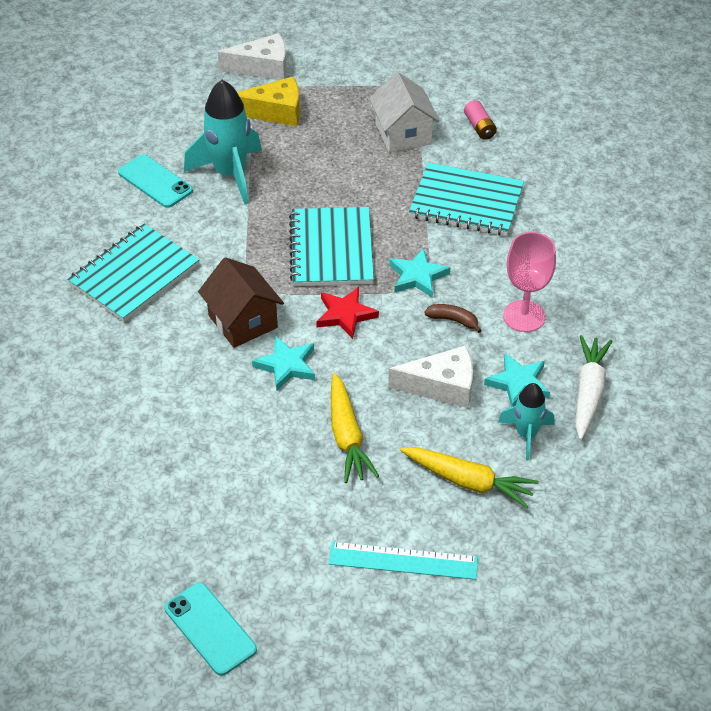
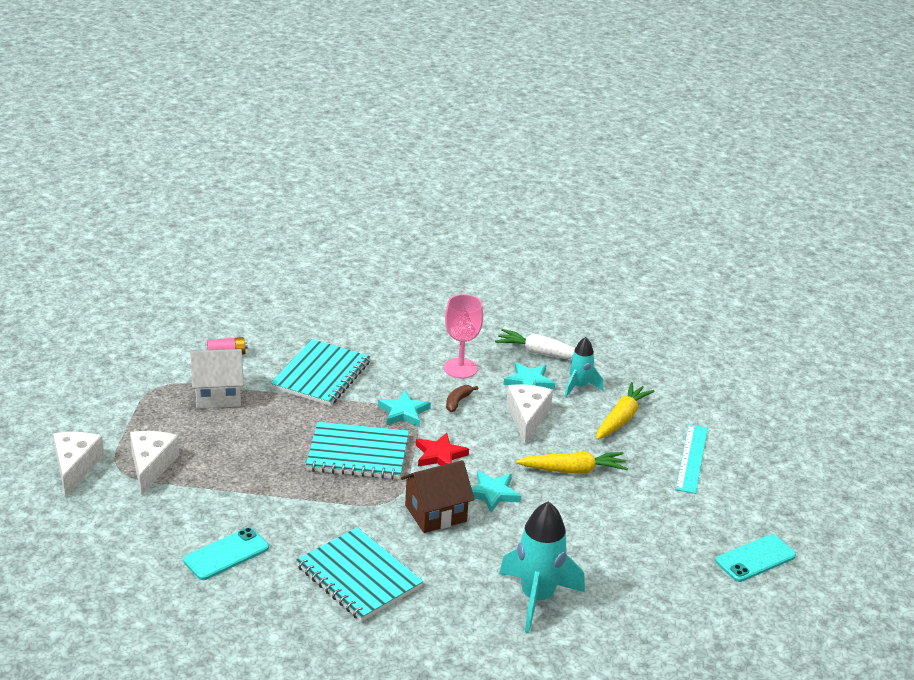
camera: 85 degrees left, 15 degrees down
turquoise rocket [184,80,262,205] -> turquoise rocket moved to [499,501,585,633]
yellow cheese [237,77,300,126] -> white cheese [130,431,179,495]

